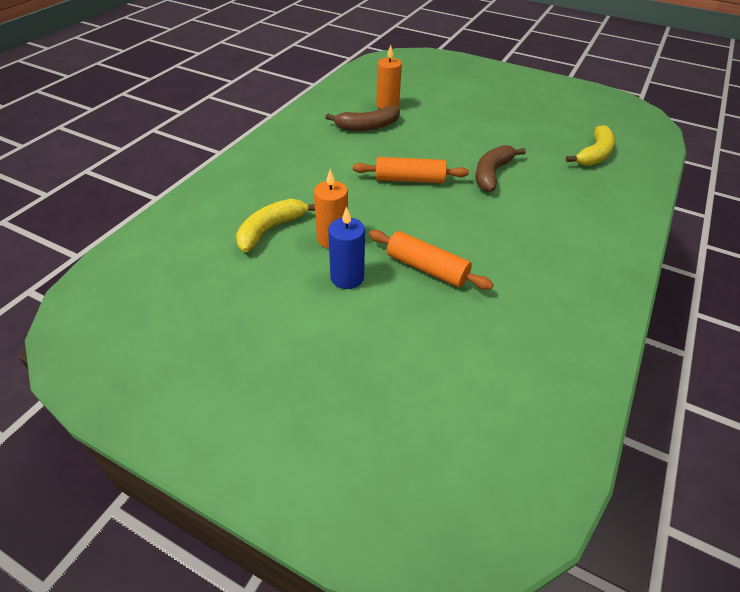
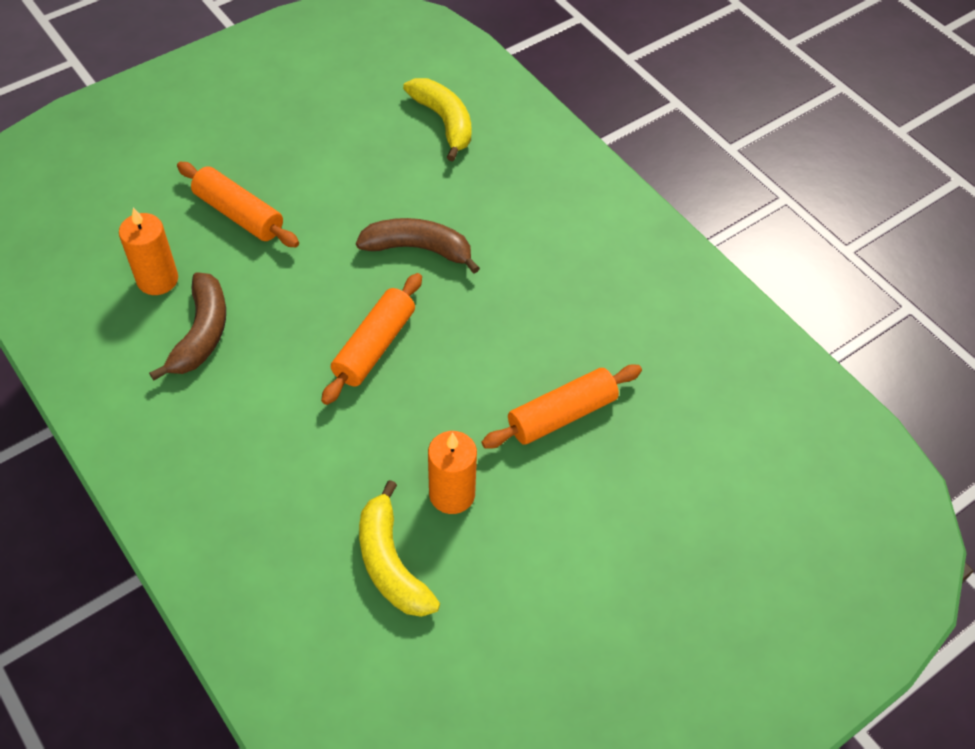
camera: 65 degrees left, 10 degrees up
blue candle [328,206,365,289] -> none
brown banana [475,145,526,192] -> brown banana turned 135 degrees clockwise [356,218,480,274]
none -> orange rolling pin [177,162,299,247]

